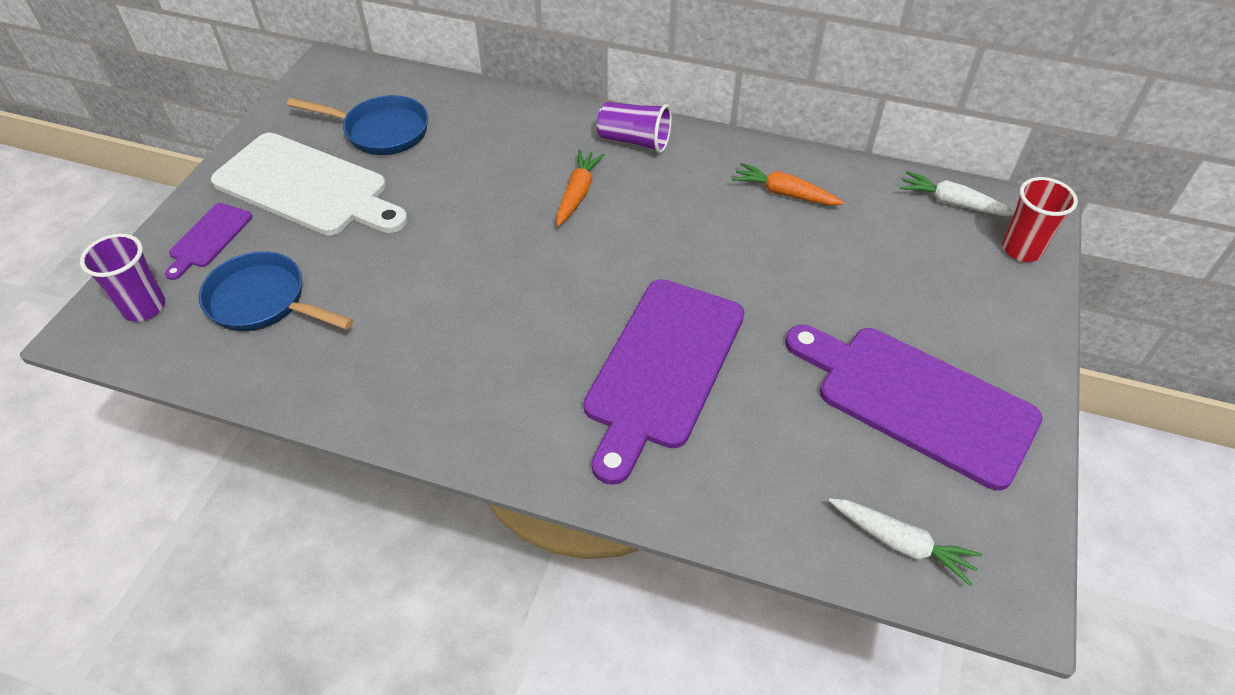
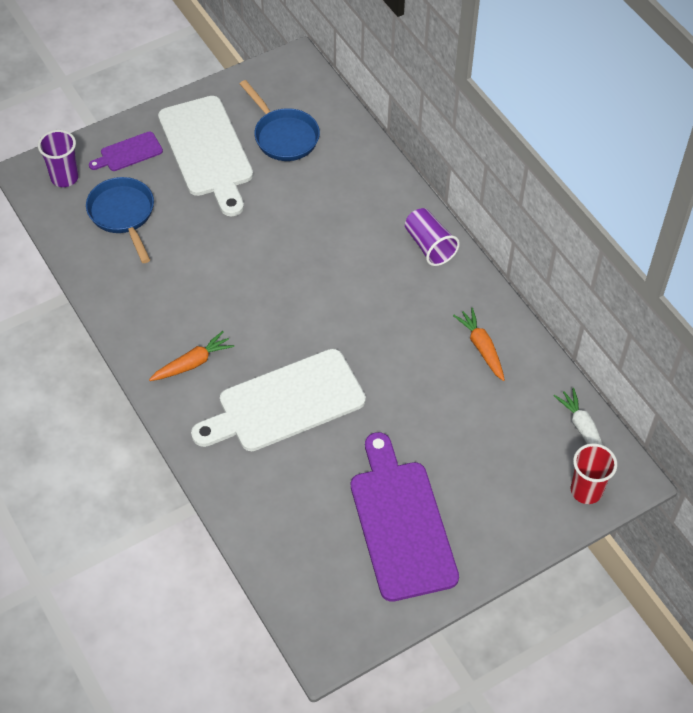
camera: 40 degrees right, 5 degrees up
orange carrot [556,150,605,226] -> orange carrot moved to [149,331,234,381]
purple cutting board [584,279,744,485] -> white cutting board [191,349,366,451]
white carrot [829,498,982,586] -> none

